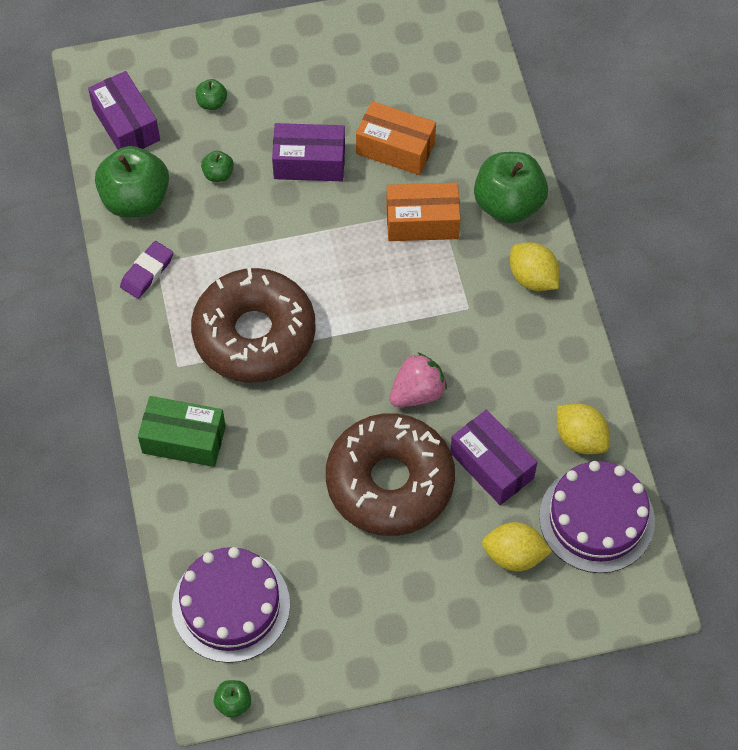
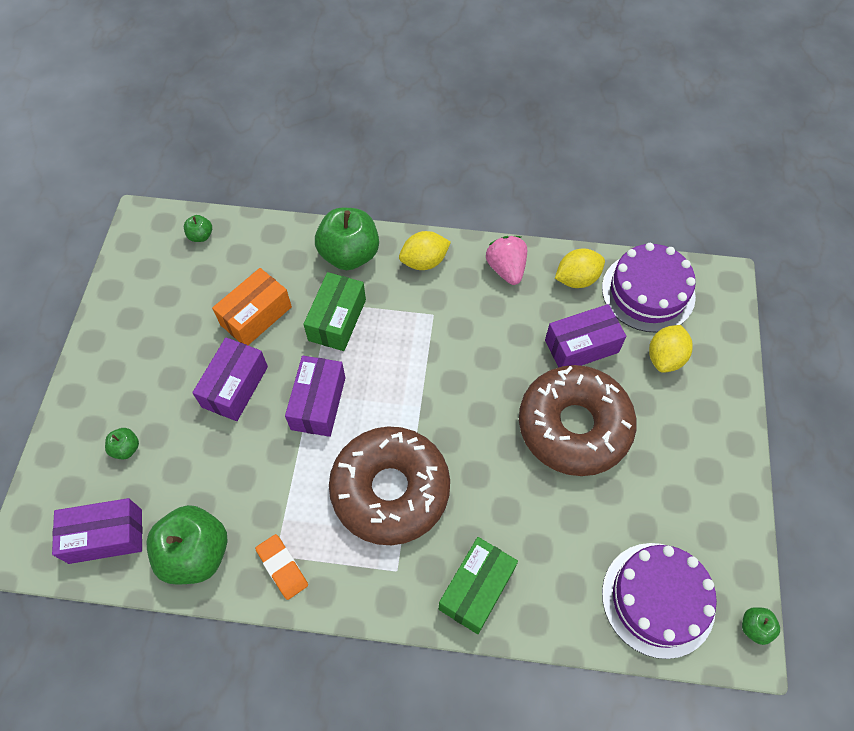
camera: 70 degrees left, 0 degrees up
purple eraser [120,241,173,299] -> orange eraser [255,534,308,600]
green apple [201,150,234,182] -> green apple moved to [184,215,212,242]
orange box [386,183,460,241] -> green box [303,272,366,351]
pink strawberry [389,352,447,407] -> pink strawberry moved to [486,236,527,285]
none -> purple box [285,356,345,437]

